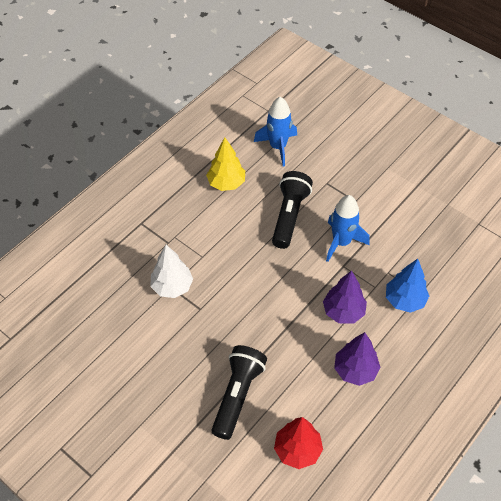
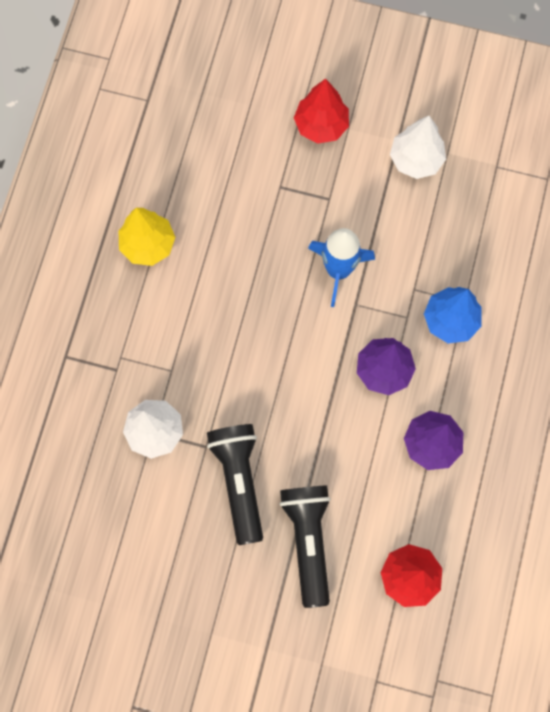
camera: 25 degrees left, 20 degrees up
blue rocket [254,97,297,167] -> none
black flashlight [272,171,313,249] -> black flashlight moved to [207,424,263,545]
none -> red tree [294,78,349,144]
none -> white tree [390,116,446,179]

